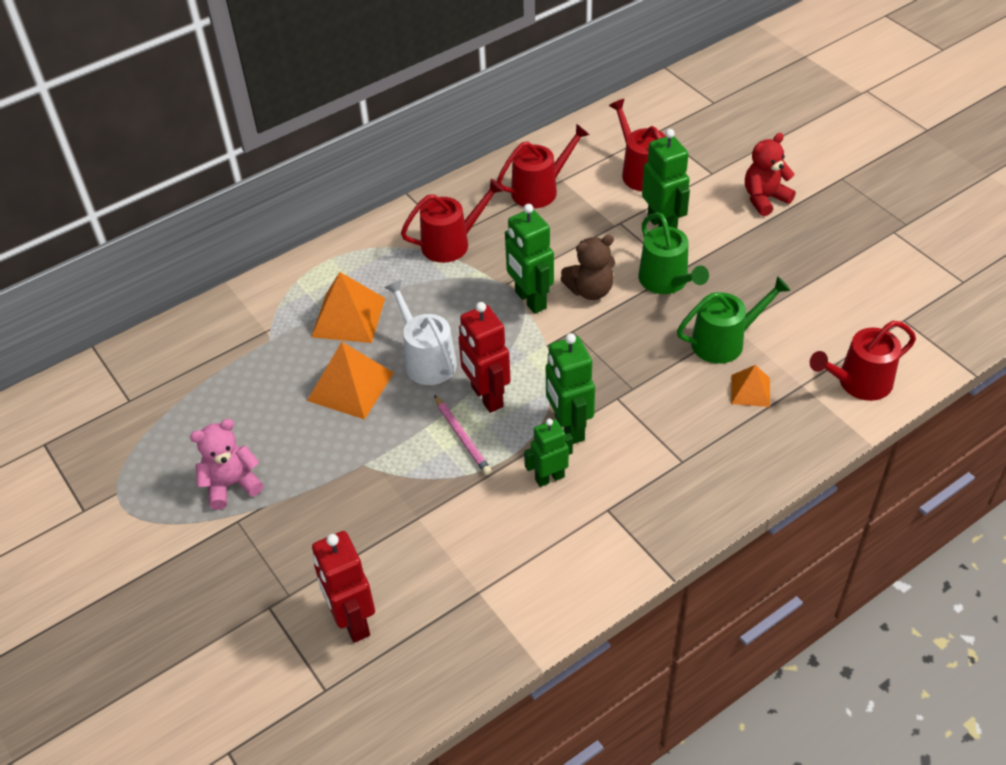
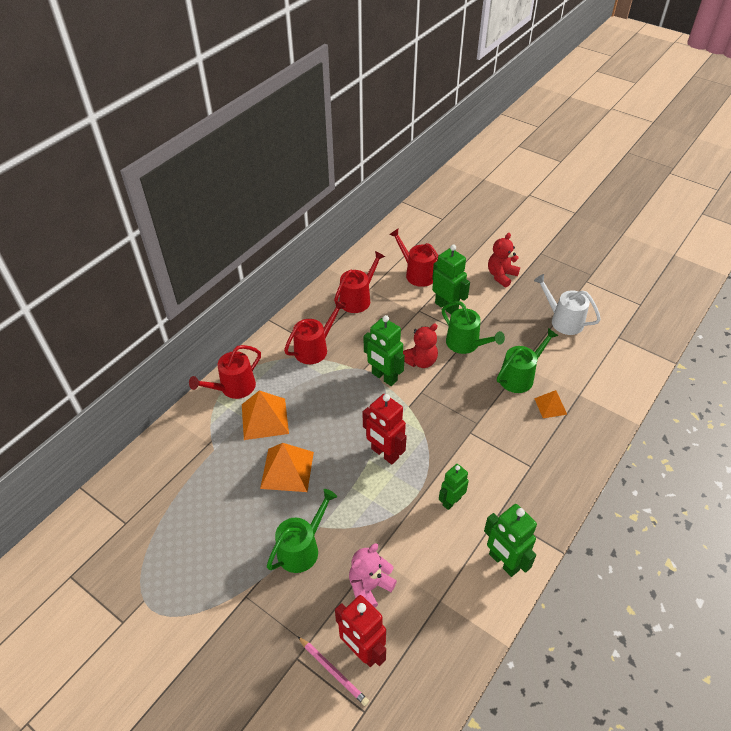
camera: 20 degrees left, 0 degrees up
pink teddy bear [190,419,264,510] -> pink teddy bear moved to [349,543,397,608]
white watering can [384,279,457,385] -> white watering can moved to [534,274,601,335]
pink pencil [434,395,492,475] -> pink pencil moved to [298,636,369,706]
green robot [546,333,595,444] -> green robot moved to [484,504,537,577]
brown teddy bear [561,235,615,300] -> red teddy bear [403,323,438,368]
red watering can [810,321,916,401] -> red watering can moved to [189,345,261,399]
none -> green watering can [267,489,337,573]

